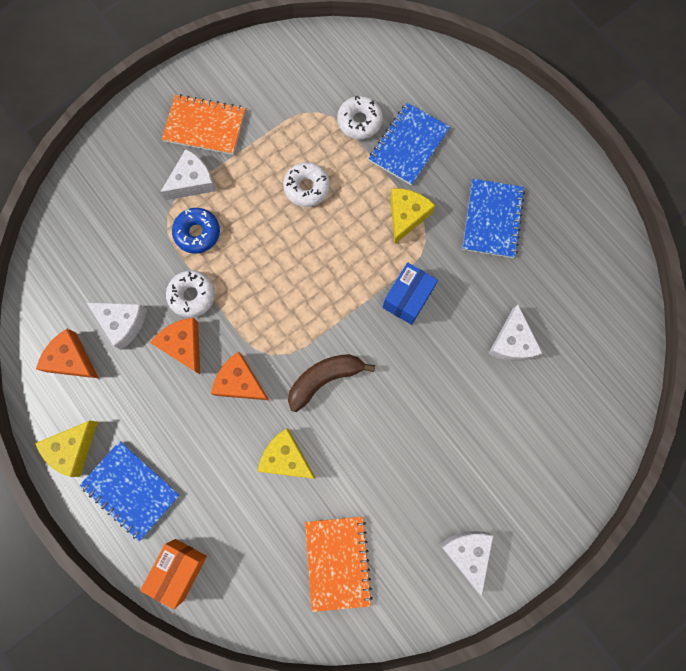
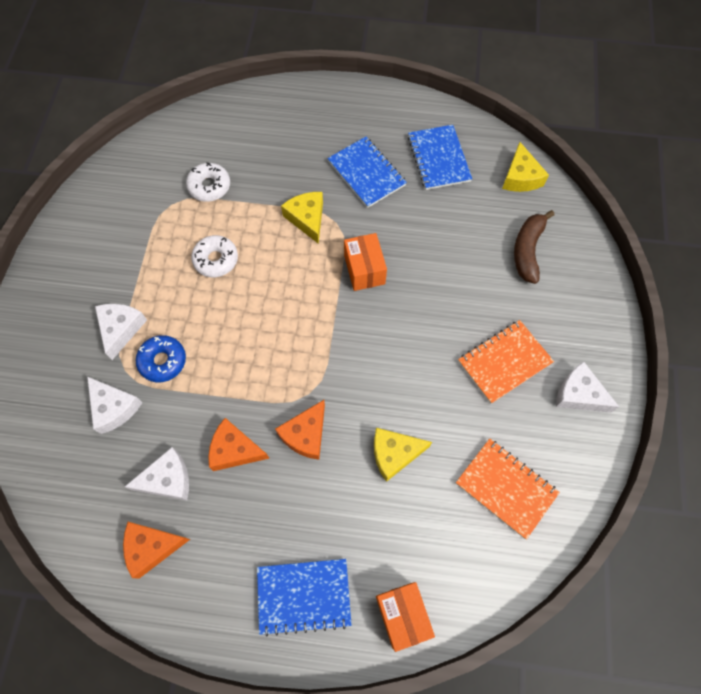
camera: 45 degrees left, 10 degrees down
yellow cheese [35,421,98,477] -> yellow cheese moved to [502,142,549,192]
orange notebook [162,94,245,155] -> orange notebook moved to [458,320,554,404]
white donut [166,270,215,318] -> none
orange cheese [211,352,269,400] -> orange cheese turned 45 degrees counterclockwise [275,400,325,460]
brown banana [288,354,375,412] -> brown banana moved to [514,210,554,284]
blue notebook [369,103,450,186] -> blue notebook moved to [408,125,472,190]
blue box [383,263,438,325] -> orange box [344,233,387,291]
white cheese [488,304,543,361] -> white cheese moved to [87,376,143,434]

